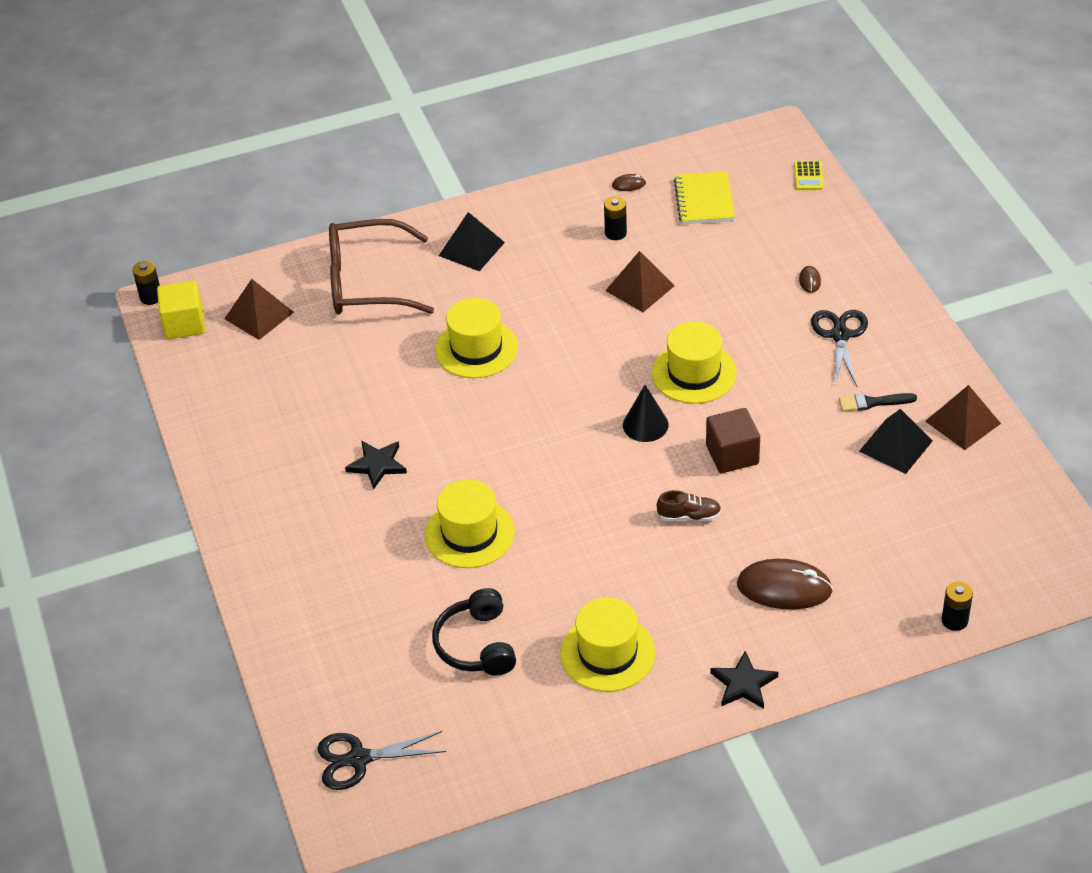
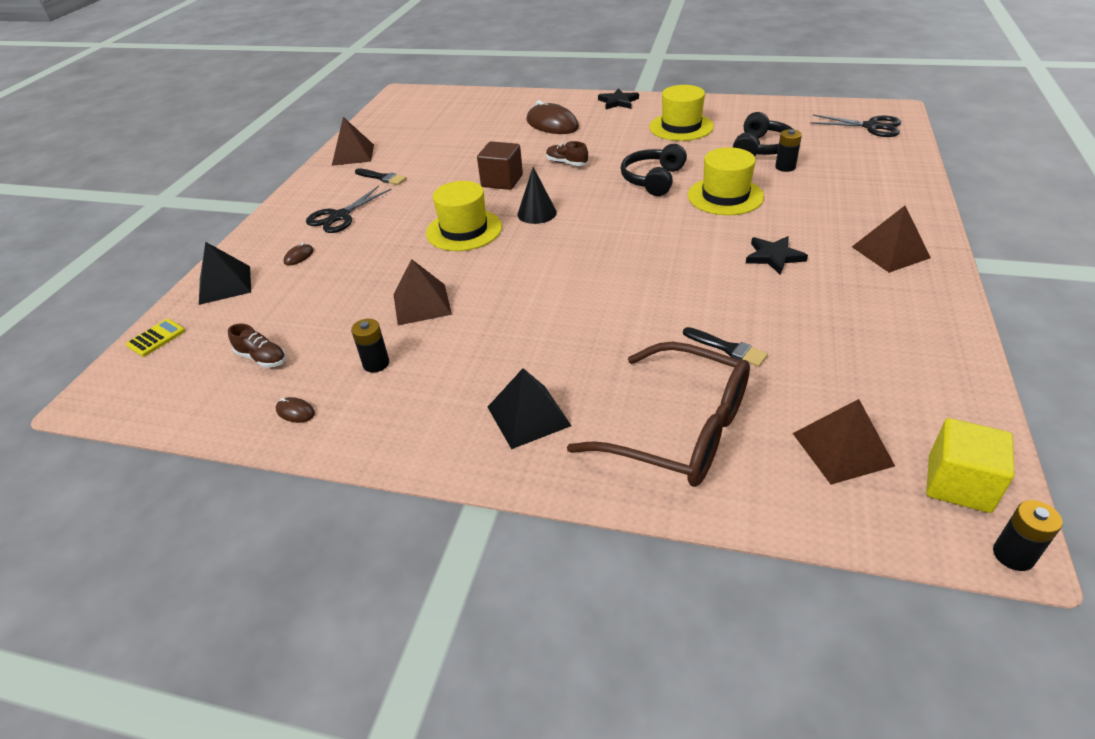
camera: 145 degrees left, 5 degrees down
yellow hat [435,298,518,378] -> none
yellow notebook [674,171,735,224] -> brown shoe [228,323,286,367]
black pyramid [859,409,933,474] -> black pyramid moved to [199,242,251,305]
black battery [942,581,973,631] -> black battery moved to [775,129,802,172]
none -> black headphones [621,144,687,196]
none -> black brush [683,327,768,367]
none -> brown pyramid [852,206,931,273]

